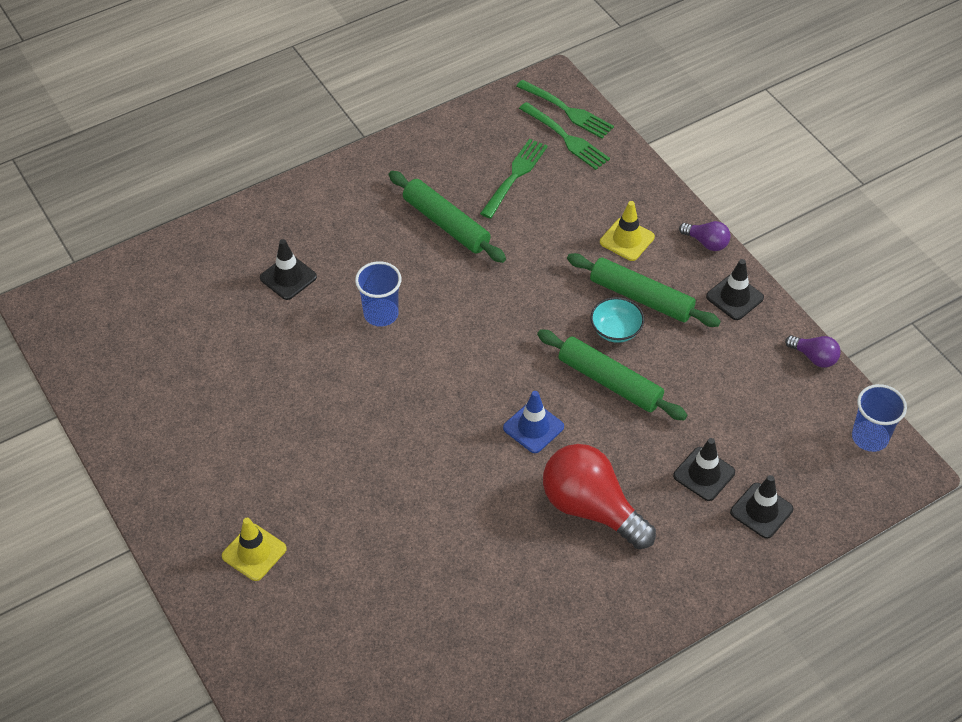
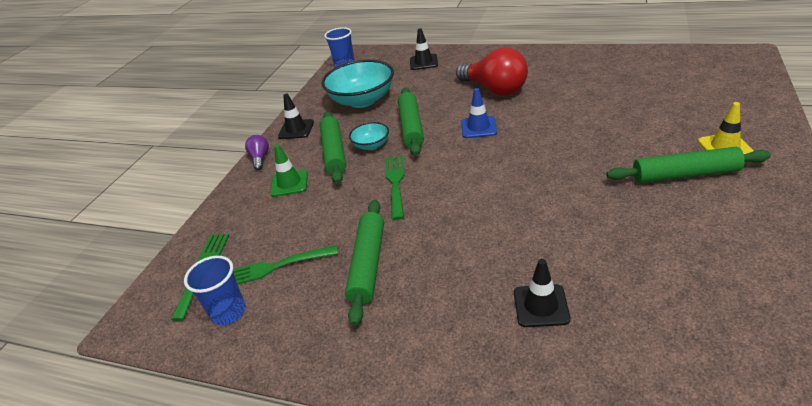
camera: 125 degrees left, 15 degrees down
blue cup [355,261,401,327] -> blue cup moved to [184,256,246,325]
green fork [516,80,614,138] -> green fork moved to [385,155,404,220]
red light bulb [543,444,656,549] -> red light bulb turned 45 degrees counterclockwise [456,48,528,95]
yellow traffic cone [600,201,655,261] -> green traffic cone [270,145,308,197]
black traffic cone [673,438,735,501] -> none
purple light bulb [785,335,841,368] -> none
none -> turquoise bowl [321,60,394,108]
none -> green rolling pin [606,147,771,183]

